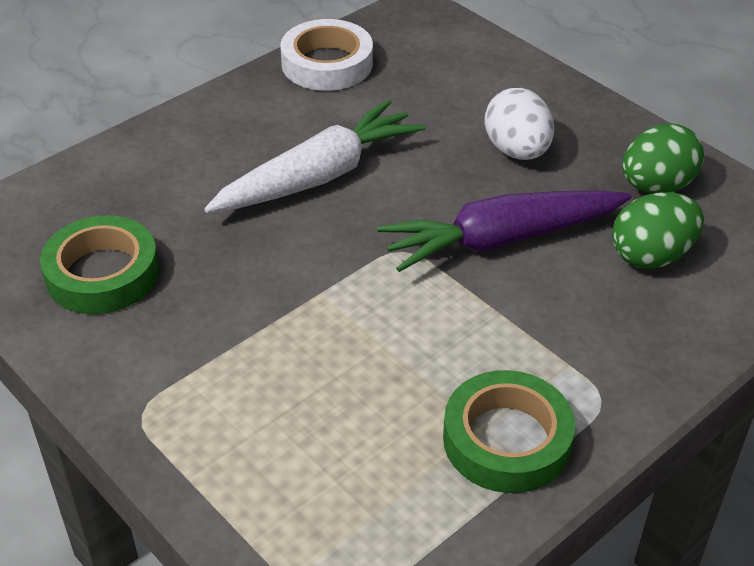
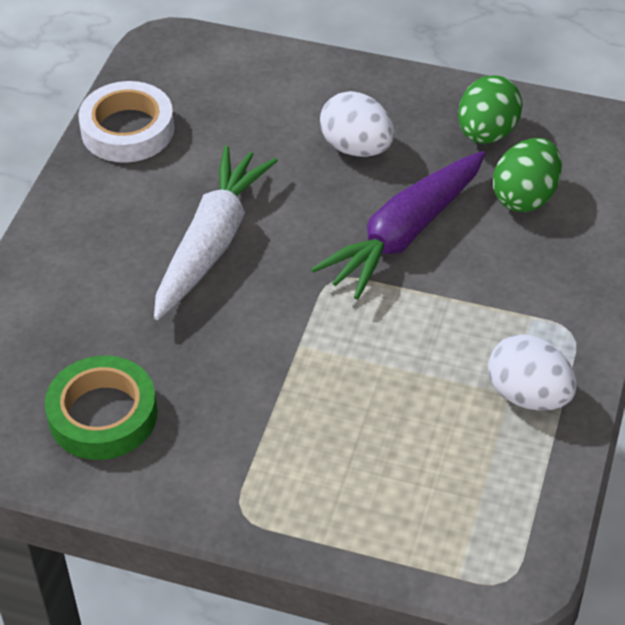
camera: 30 degrees left, 5 degrees up
green tape [443,370,575,493] -> white egg [488,334,577,411]

